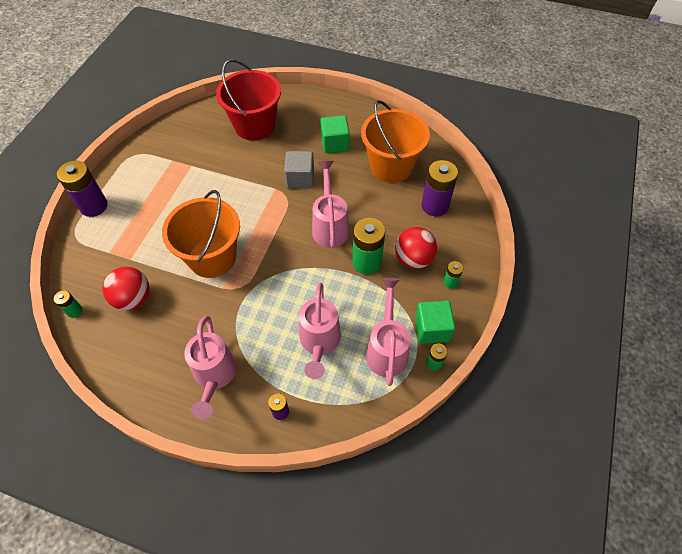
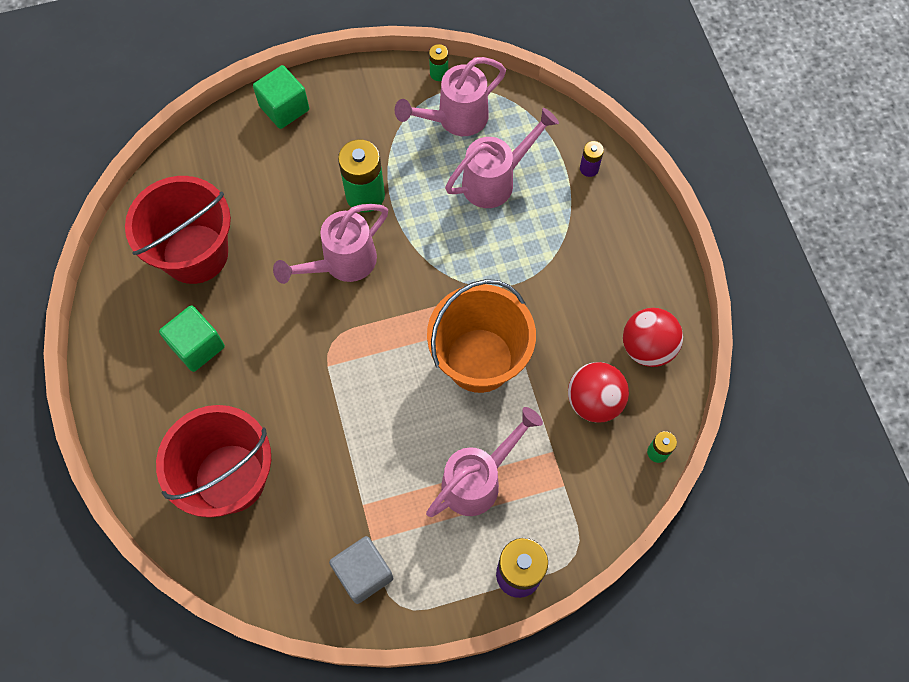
camera: 125 degrees left, 10 degrees up
pink watering can [184,316,237,419] -> pink watering can moved to [426,407,543,517]
grey cube [284,151,314,188] -> grey cube moved to [329,536,393,604]
orange bucket [361,100,430,183] -> red bucket [125,176,231,284]
red ball [395,227,437,269] -> red ball moved to [623,308,683,367]
green cube [415,300,456,344] -> green cube moved to [253,65,309,129]
purple battery [421,160,458,217] -> none
green battery [443,261,463,289] -> none

